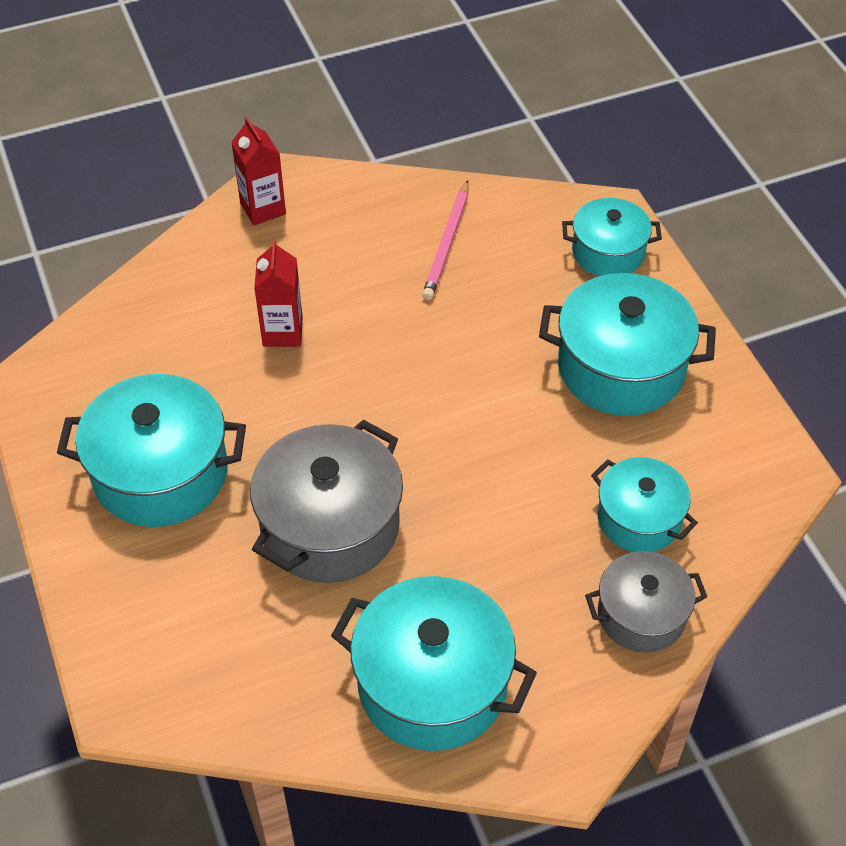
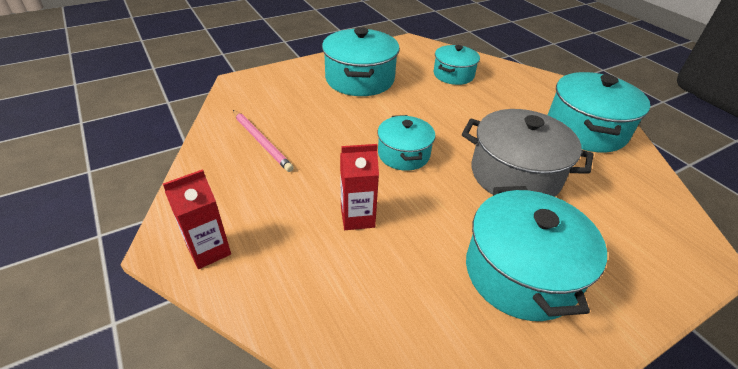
camera: 100 degrees left, 10 degrees down
pink pencil [422,180,469,300] -> pink pencil turned 45 degrees clockwise [233,110,294,172]
turquoise pot [562,198,662,276] -> turquoise pot moved to [377,115,435,171]
grey pot [585,551,707,653] -> none

